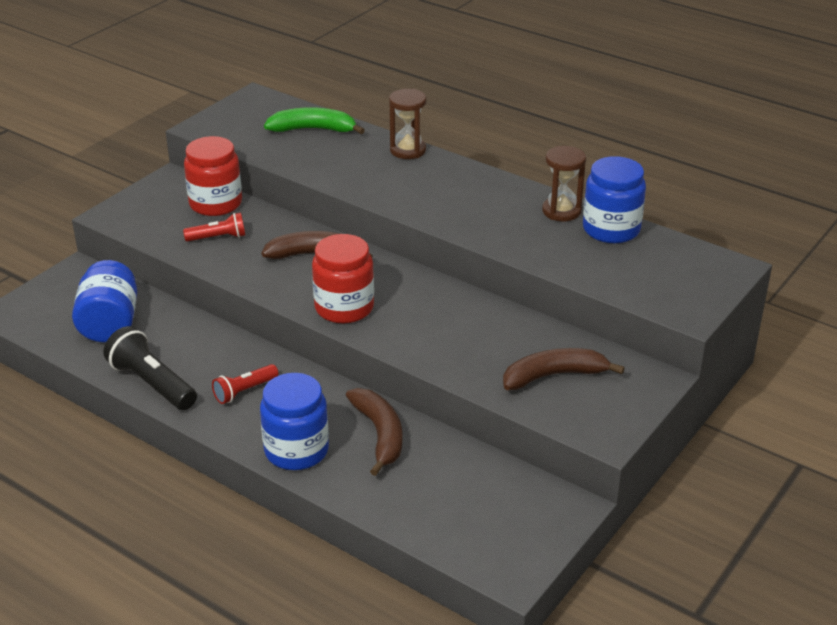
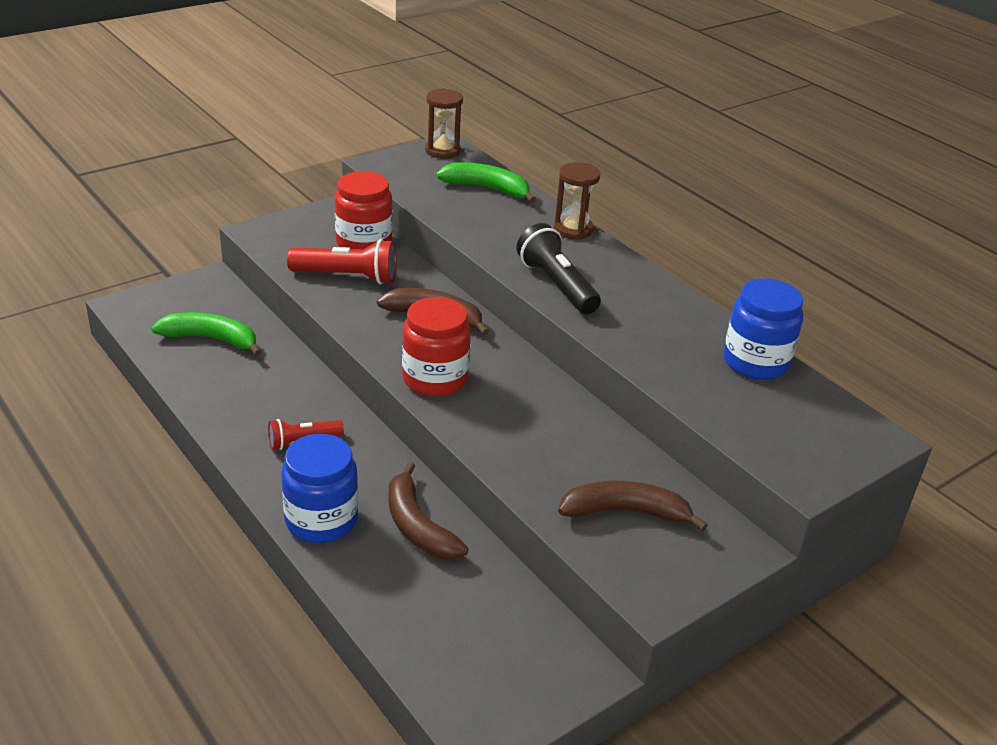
camera: 15 degrees right, 0 degrees up
blue jar [72,260,137,342] -> green banana [151,312,261,356]
black flashlight [103,326,197,410] -> black flashlight moved to [516,223,601,314]
red flashlight [183,213,245,242] -> red flashlight [287,239,397,284], size x1.66
brown banana [346,388,402,476] -> brown banana turned 150 degrees clockwise [388,462,468,560]
brown hourglass [542,146,586,221] -> brown hourglass moved to [425,88,463,159]

